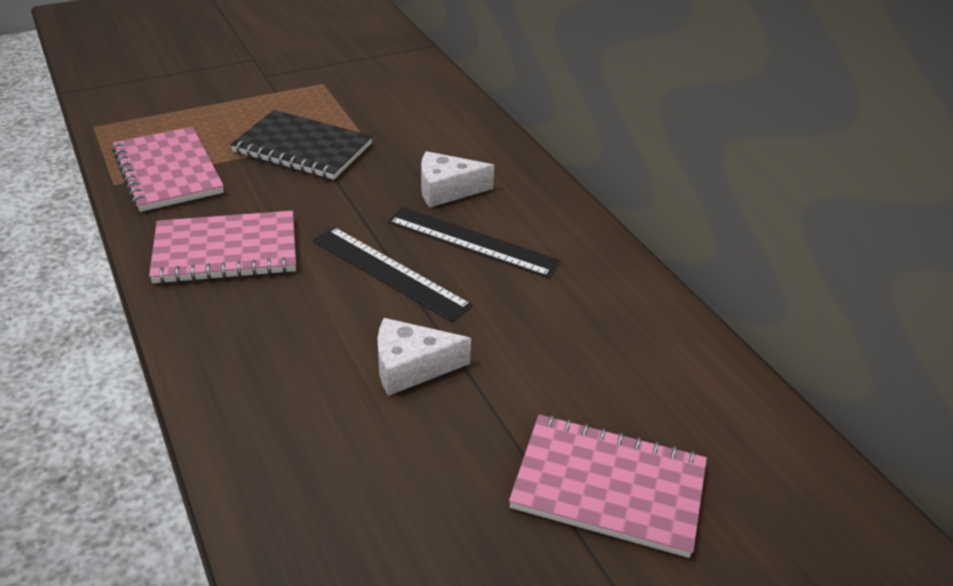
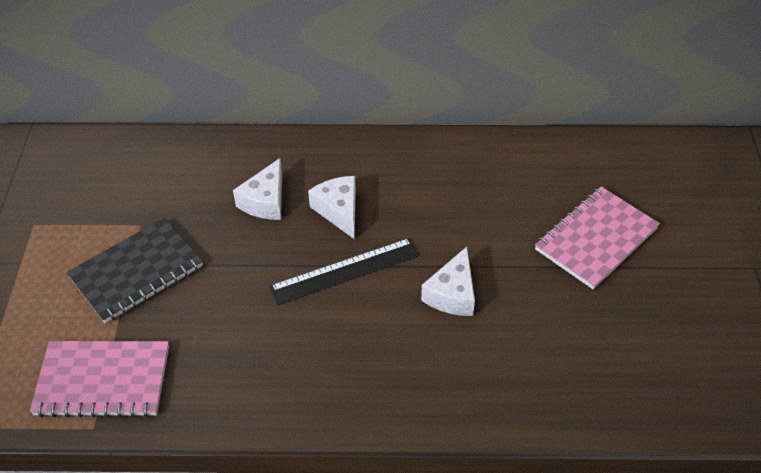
camera: 60 degrees left, 10 degrees up
pink notebook [149,211,296,284] -> none
black ruler [388,207,561,278] -> white cheese [308,176,356,239]

